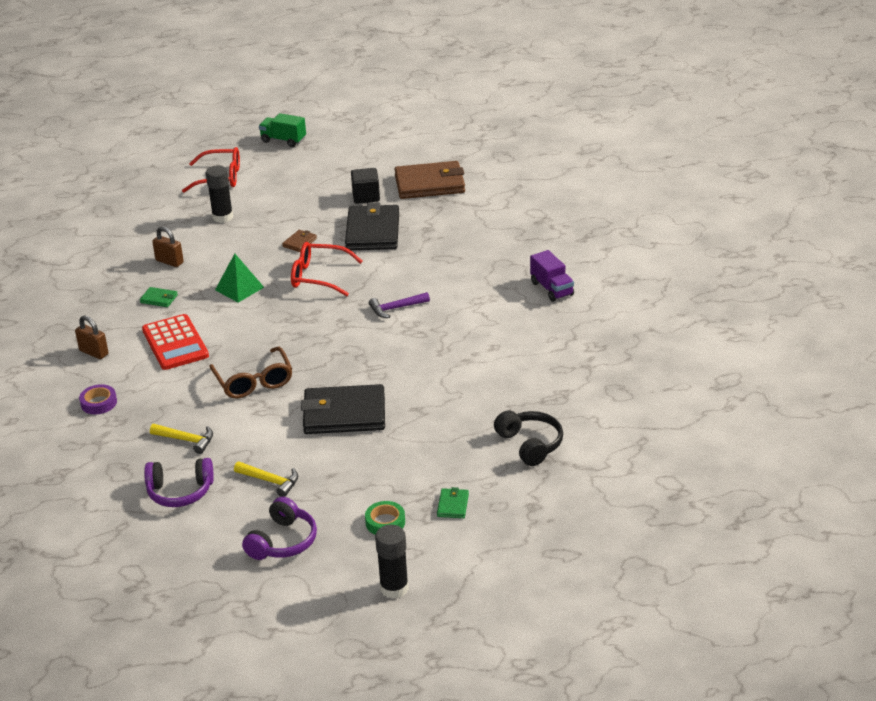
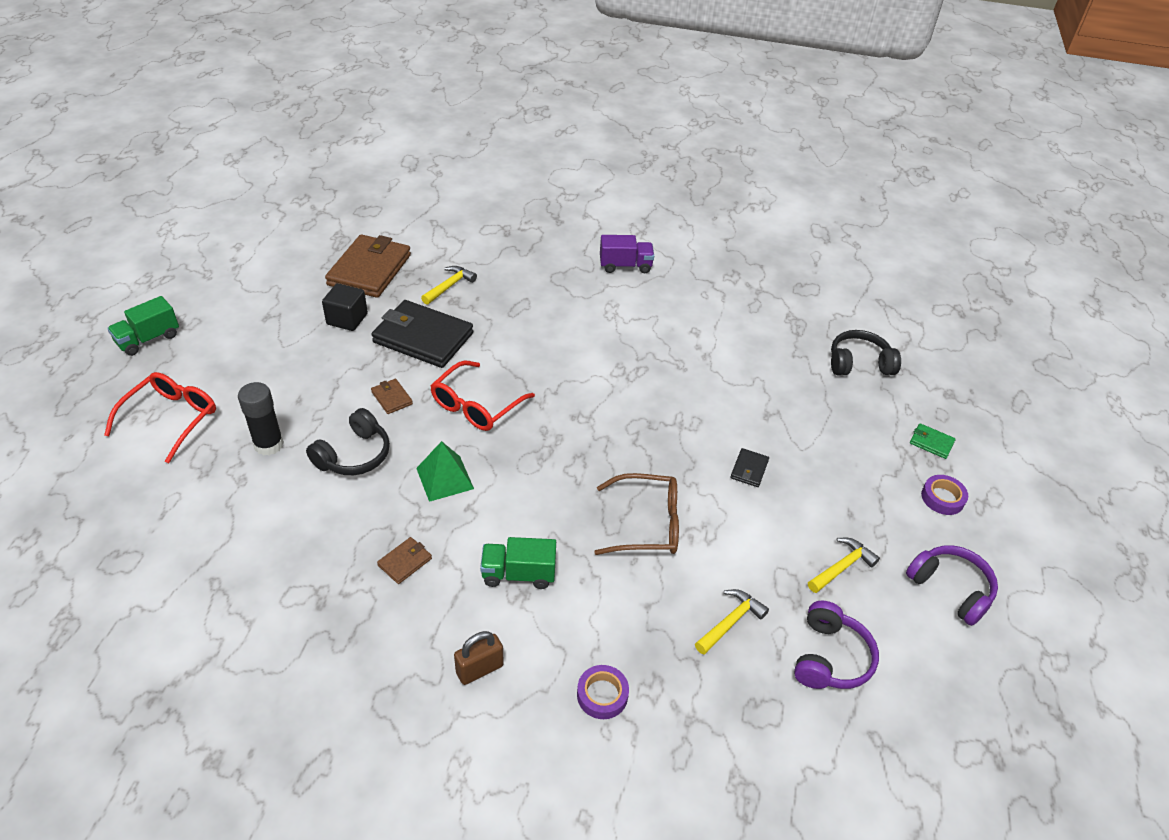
camera: 70 degrees left, 10 degrees up
green wallet [140,287,178,307] -> brown wallet [377,537,432,584]
red calculator [142,314,209,370] -> green truck [480,537,556,589]
brown padlock [152,226,184,267] -> none
black wallet [301,384,385,434] -> black wallet [730,448,769,487], size x0.43
green tape [365,501,405,535] -> purple tape [921,475,968,515]
purple hammer [369,292,430,318] -> none
black glue stick [375,525,409,599] -> none
none -> black headphones [306,408,390,475]
none -> yellow hammer [421,266,477,305]

